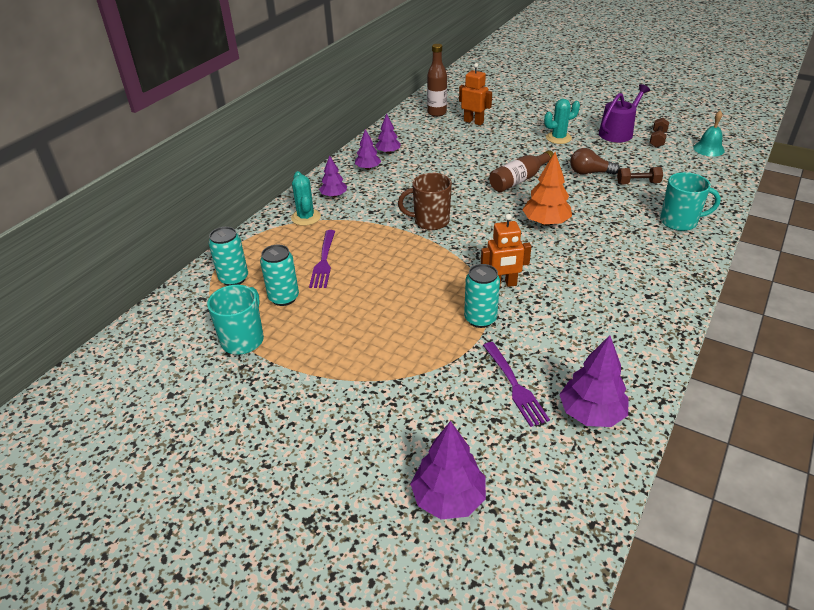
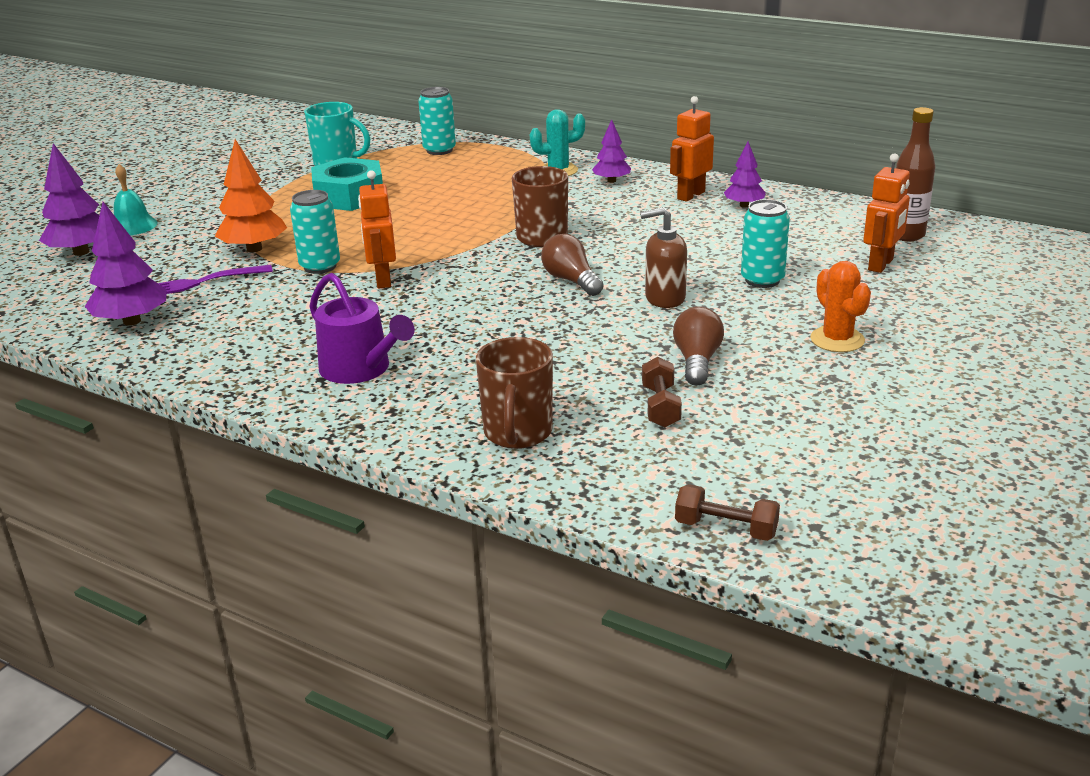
camera: 90 degrees right, 10 degrees down
turquoise can [260,245,299,306] -> turquoise can moved to [741,199,790,288]
purple fork [309,230,335,288] -> none
purple tree [355,129,381,170] -> orange robot [670,96,714,202]
brown bottle [489,150,554,192] -> brown soap dispenser [640,207,687,308]
orange tree [522,152,572,226] -> orange tree moved to [215,139,287,252]
turquoise cactus [544,99,580,144] -> orange cactus [810,261,871,352]
purple watering can [599,84,650,142] -> purple watering can moved to [309,273,415,384]
brown dumbbell [650,118,669,147] -> brown dumbbell moved to [675,484,780,541]
turquoise mug [660,172,721,231] -> brown mug [476,337,553,449]
turquoise bell [693,110,725,157] -> turquoise bell moved to [114,164,158,235]
none -> turquoise nut [311,157,383,211]
none -> brown light bulb [541,234,604,296]

